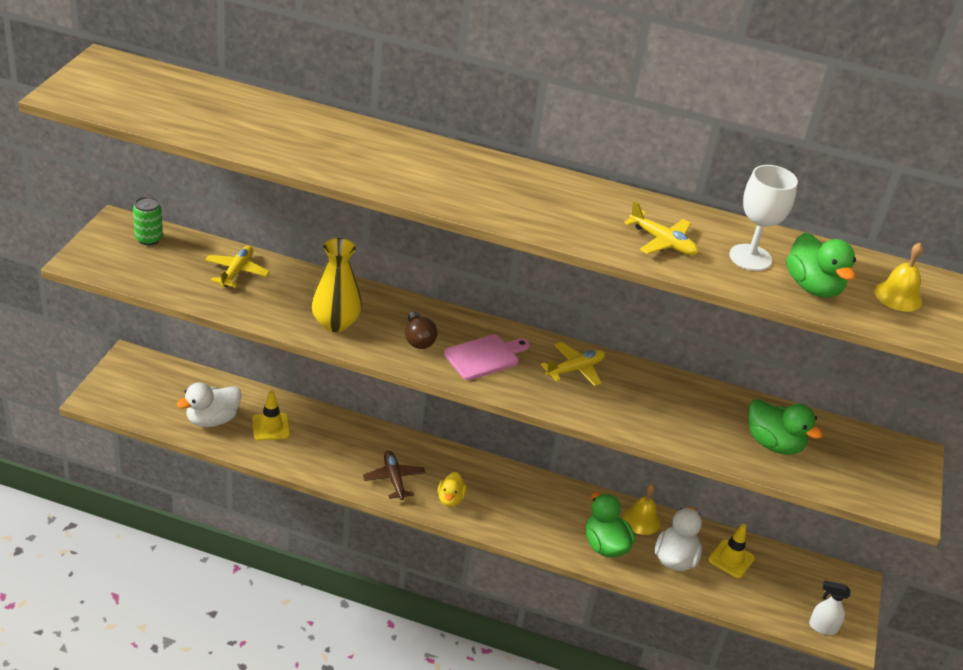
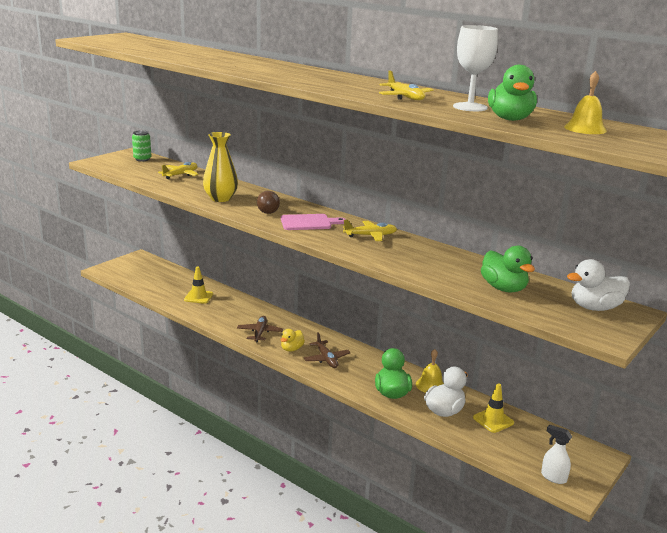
camera: 25 degrees right, 15 degrees down
white duck [177,382,242,427] -> white duck moved to [567,259,630,311]
none -> brown plane [304,332,351,368]

